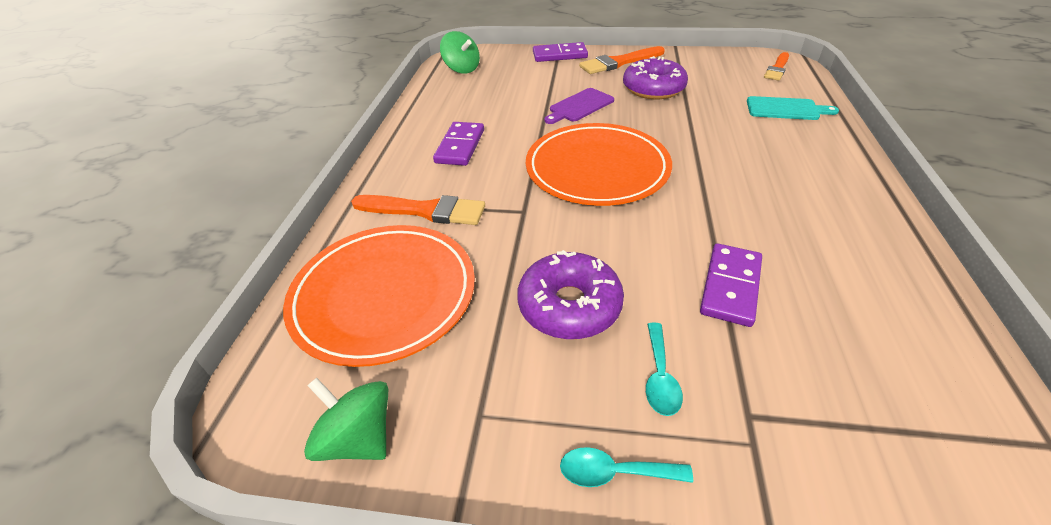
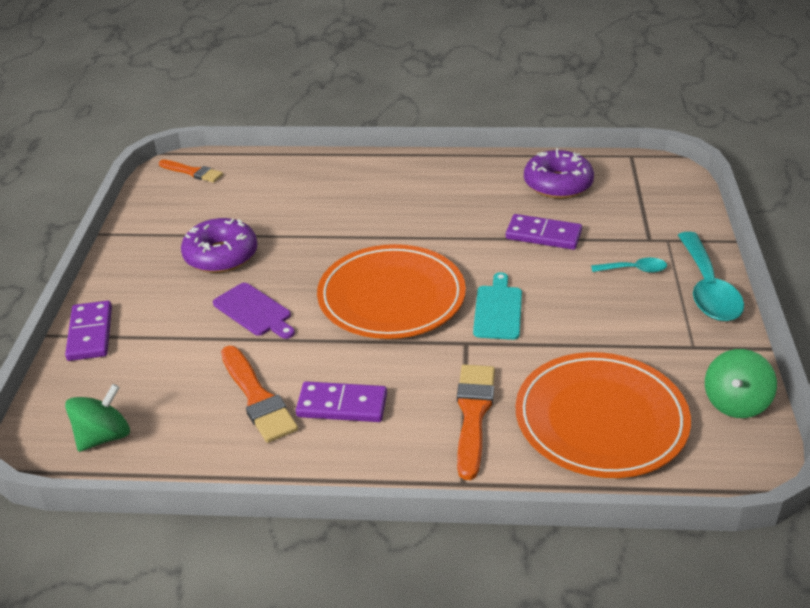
camera: 95 degrees left, 5 degrees down
purple donut [517,250,624,339] -> purple donut moved to [524,148,594,199]
turquoise spoon [560,447,693,487] -> turquoise spoon [678,232,744,321], size x1.99
orange brush [579,46,665,74] -> orange brush moved to [221,346,298,443]
turquoise cutting board [747,96,839,120] -> turquoise cutting board moved to [473,272,522,340]

